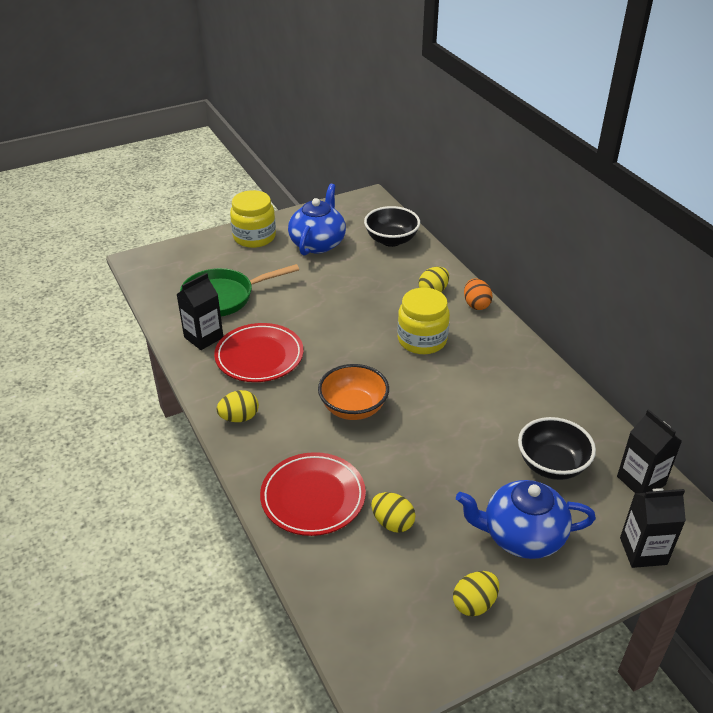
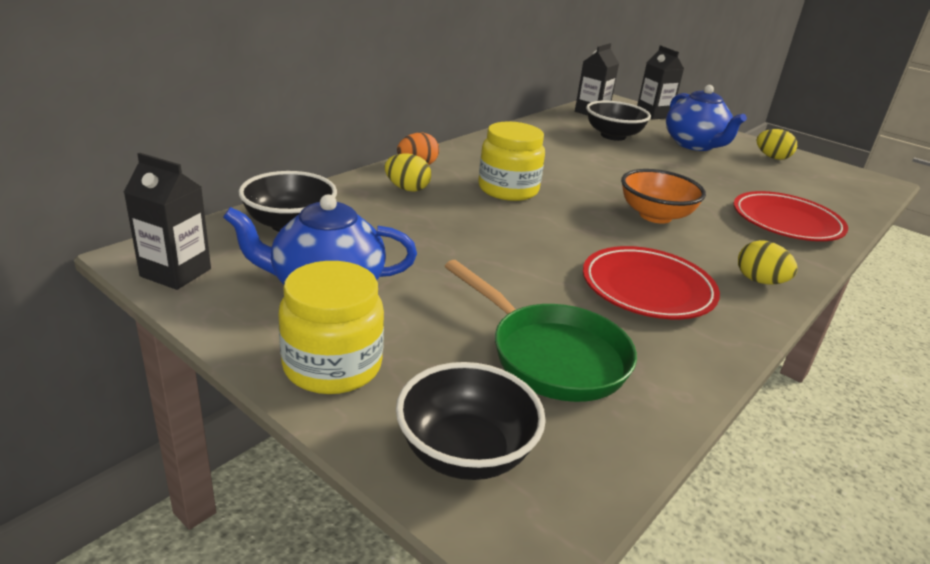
camera: 115 degrees left, 10 degrees down
black carton [176,273,223,350] -> black carton moved to [124,153,211,290]
yellow egg [371,492,416,533] -> none
none -> black bowl [396,362,546,480]

